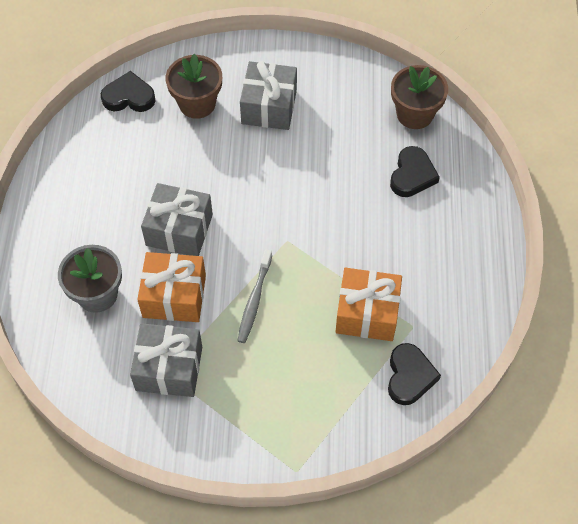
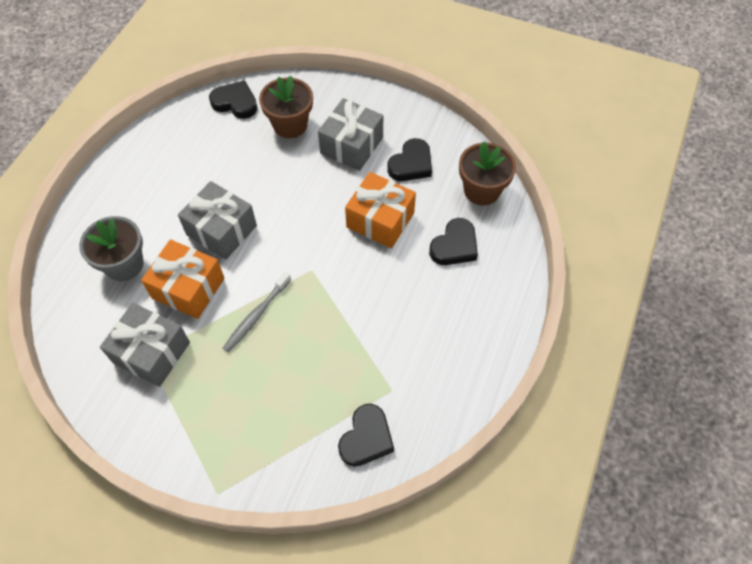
camera: 20 degrees right, 0 degrees up
orange gift [336,268,402,341] -> orange gift moved to [345,172,416,248]
none -> black heart [387,138,432,181]

